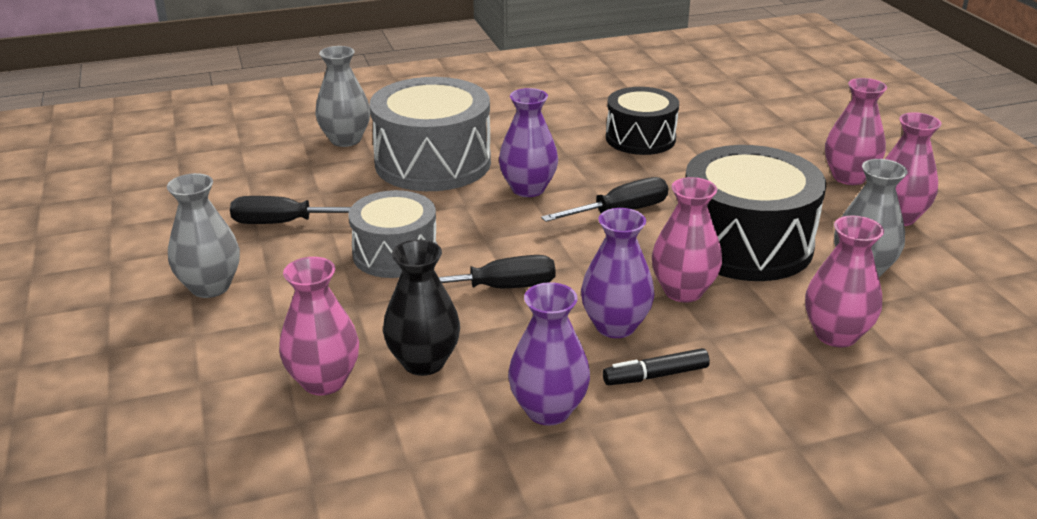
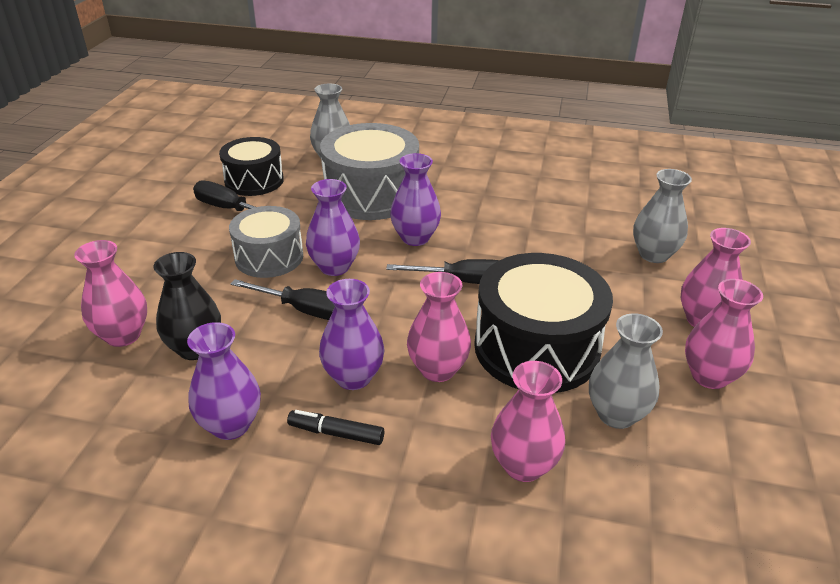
camera: 30 degrees right, 5 degrees up
grey vase [167,173,240,298] -> grey vase moved to [633,169,692,263]
black drum [606,87,679,155] -> black drum moved to [219,137,284,196]
none -> purple vase [306,179,360,276]

